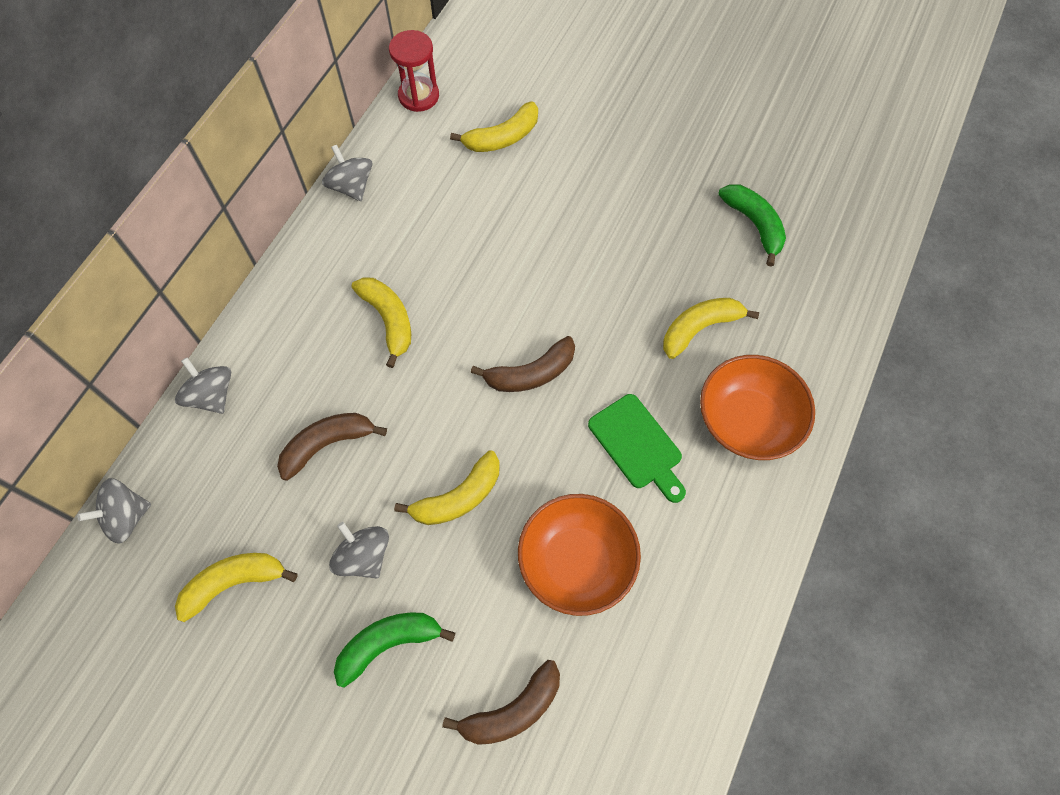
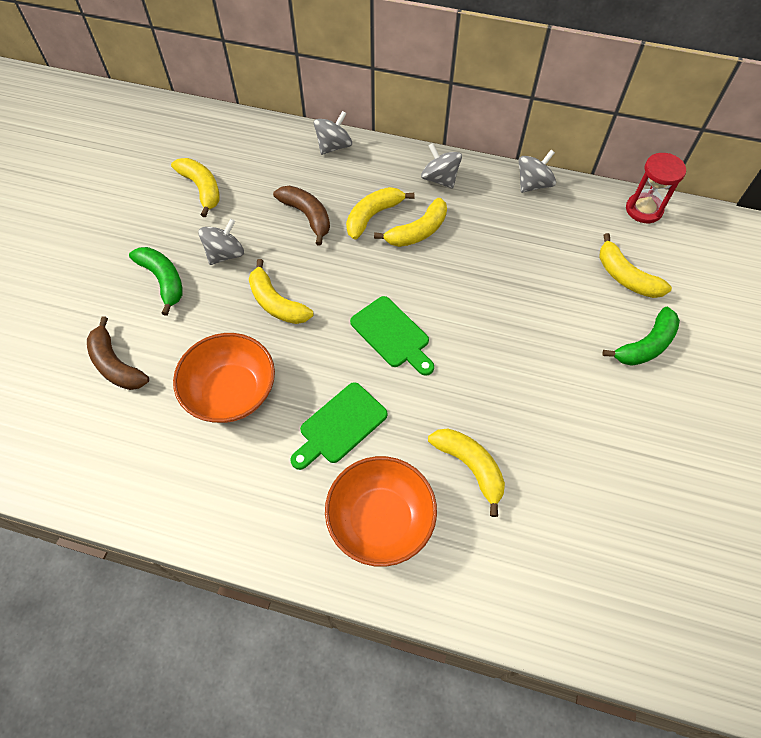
camera: 80 degrees right, 5 degrees down
grey spinning top [77,478,151,544] -> grey spinning top moved to [421,143,462,189]
brown banana [471,336,575,392] -> green cutting board [350,296,434,376]
green banana [718,184,786,267] -> green banana moved to [602,307,680,366]
none -> yellow banana [346,187,414,240]

